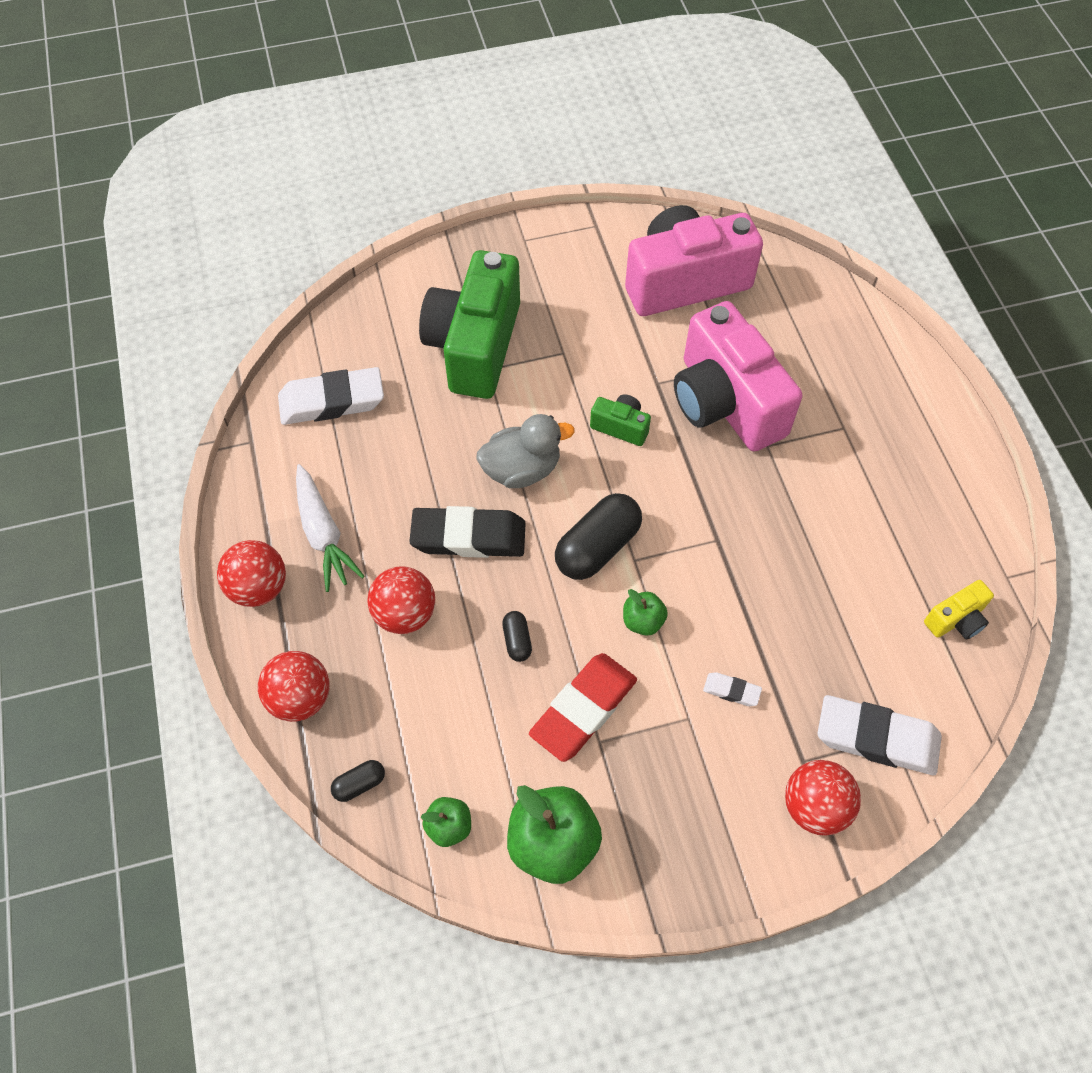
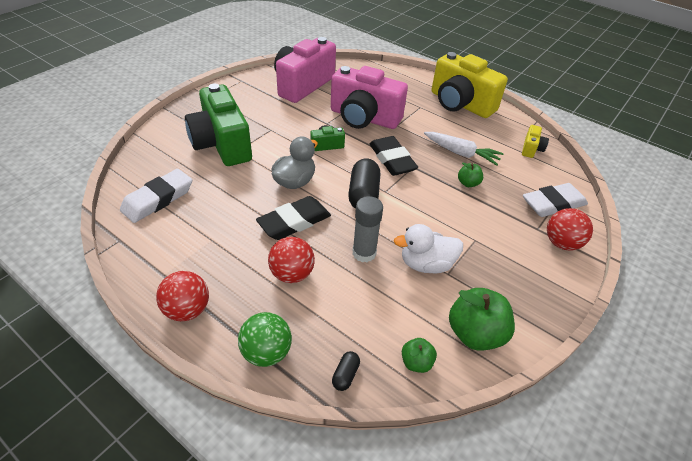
camera: 40 degrees left, 15 degrees down
red ball [258,651,330,722] -> green ball [238,312,292,367]
white carrot [296,464,365,592] -> white carrot moved to [424,132,503,166]
black capsule [502,611,532,662] -> grey glue stick [353,196,383,262]
red eraser [529,653,637,762] -> white duck [394,224,463,273]
green apple [623,589,668,636] -> green apple moved to [458,163,483,187]
white eraser [703,672,762,706] -> none
none -> black eraser [370,136,418,176]
none -> yellow camera [432,52,508,118]

